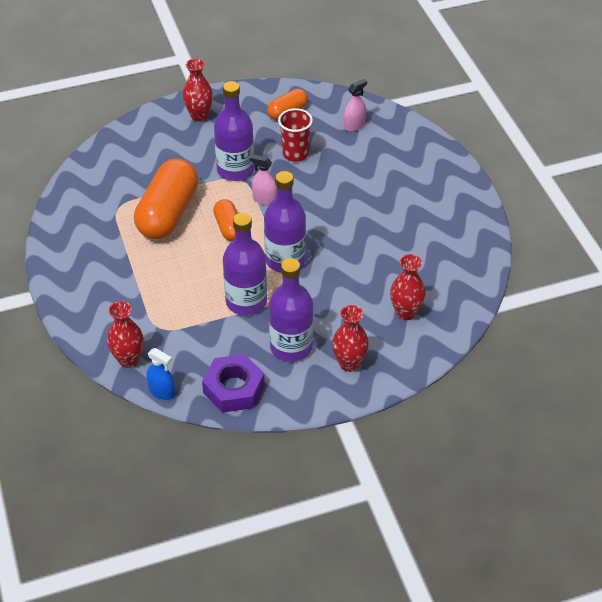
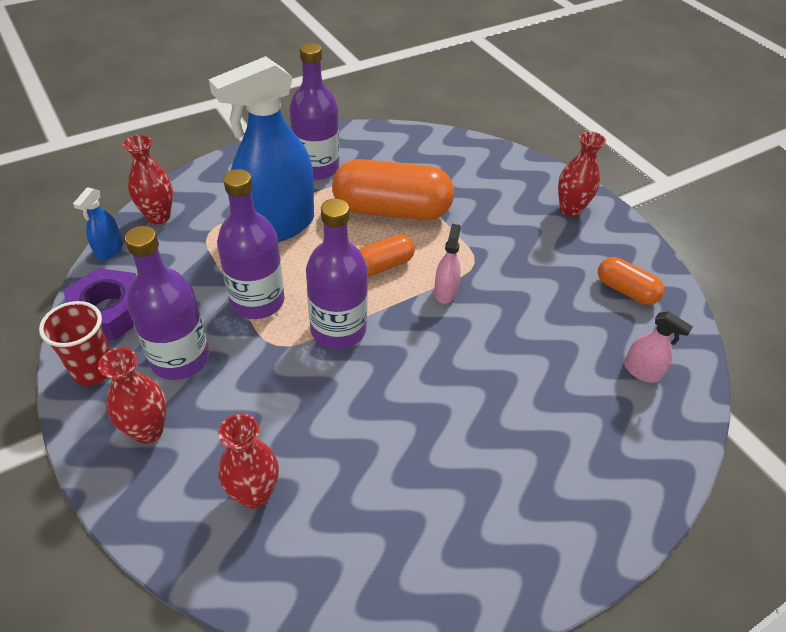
camera: 75 degrees right, 0 degrees up
purple bottle [214,81,254,181] -> purple bottle moved to [289,43,339,180]
red cup [278,108,313,162] -> red cup moved to [39,301,110,385]
none -> blue spray bottle [209,56,314,242]

